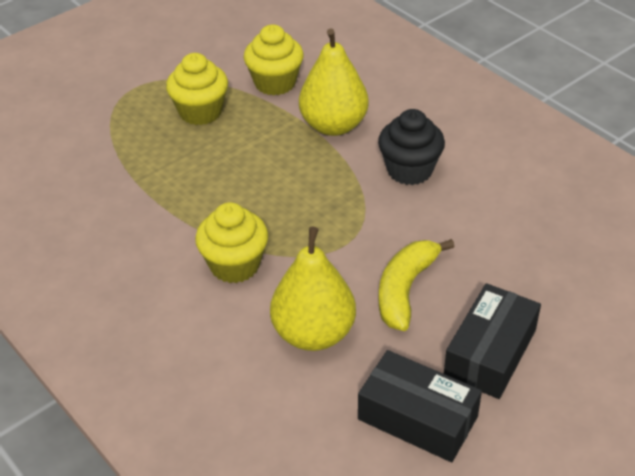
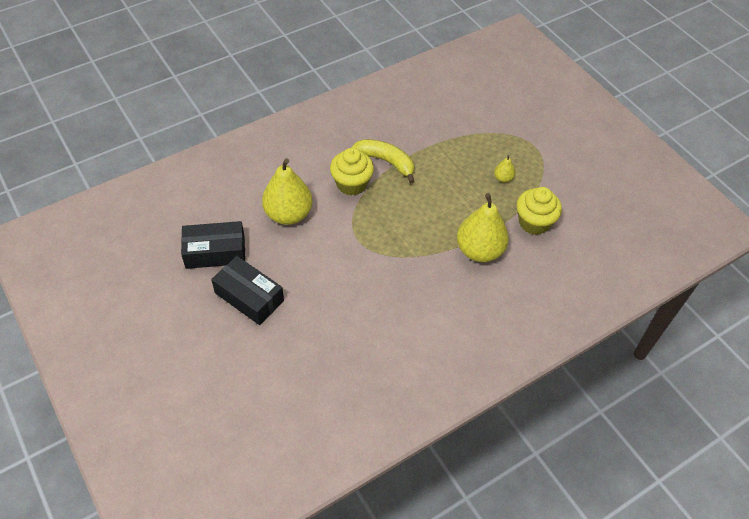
camera: 95 degrees right, 10 degrees up
yellow cupcake [166,53,228,125] -> yellow pear [494,155,515,183]
black box [358,350,482,462] -> black box turned 45 degrees clockwise [181,221,245,269]
black cupcake [378,109,445,185] -> none
yellow banana [379,239,455,331] -> yellow banana moved to [351,139,415,184]

